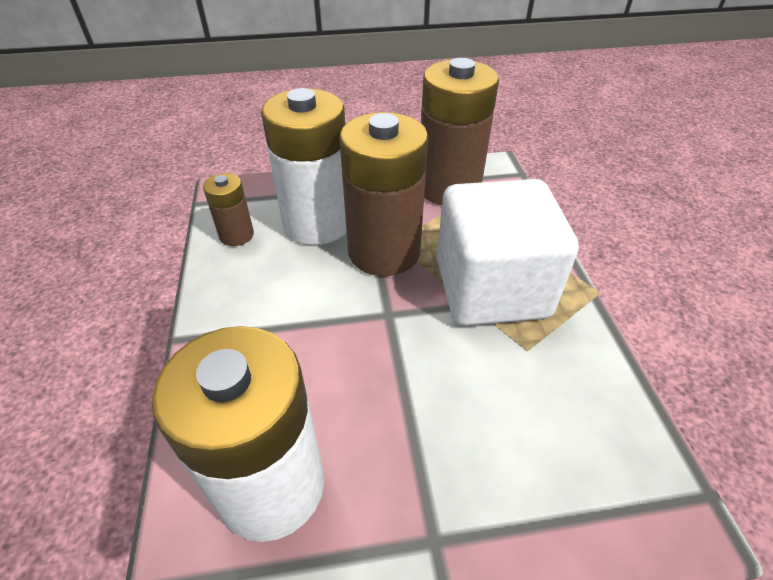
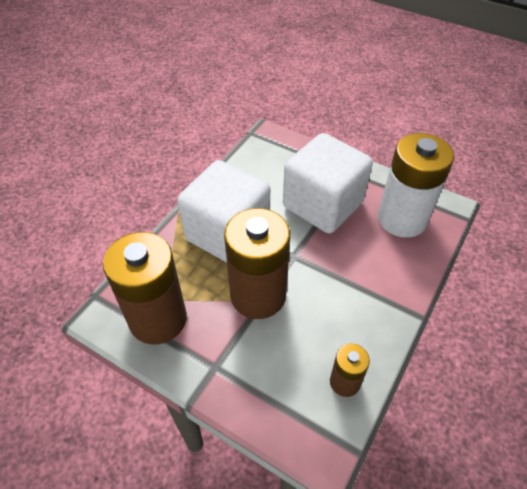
camera: 140 degrees left, 5 degrees up
white battery [261,88,346,245] -> none
none -> white cube [283,133,373,234]

